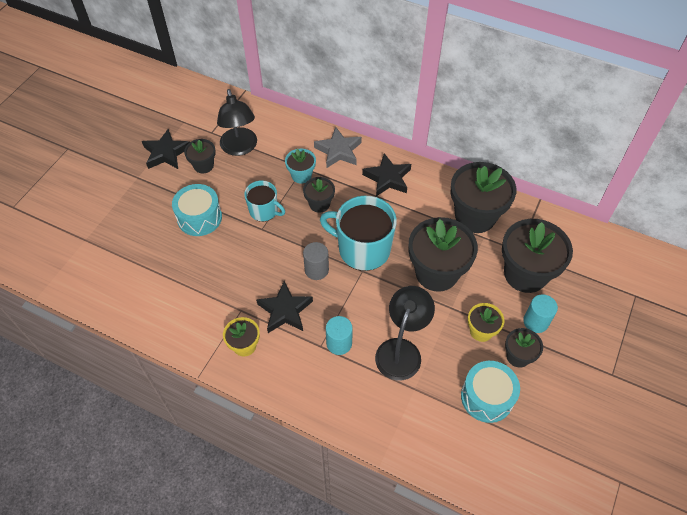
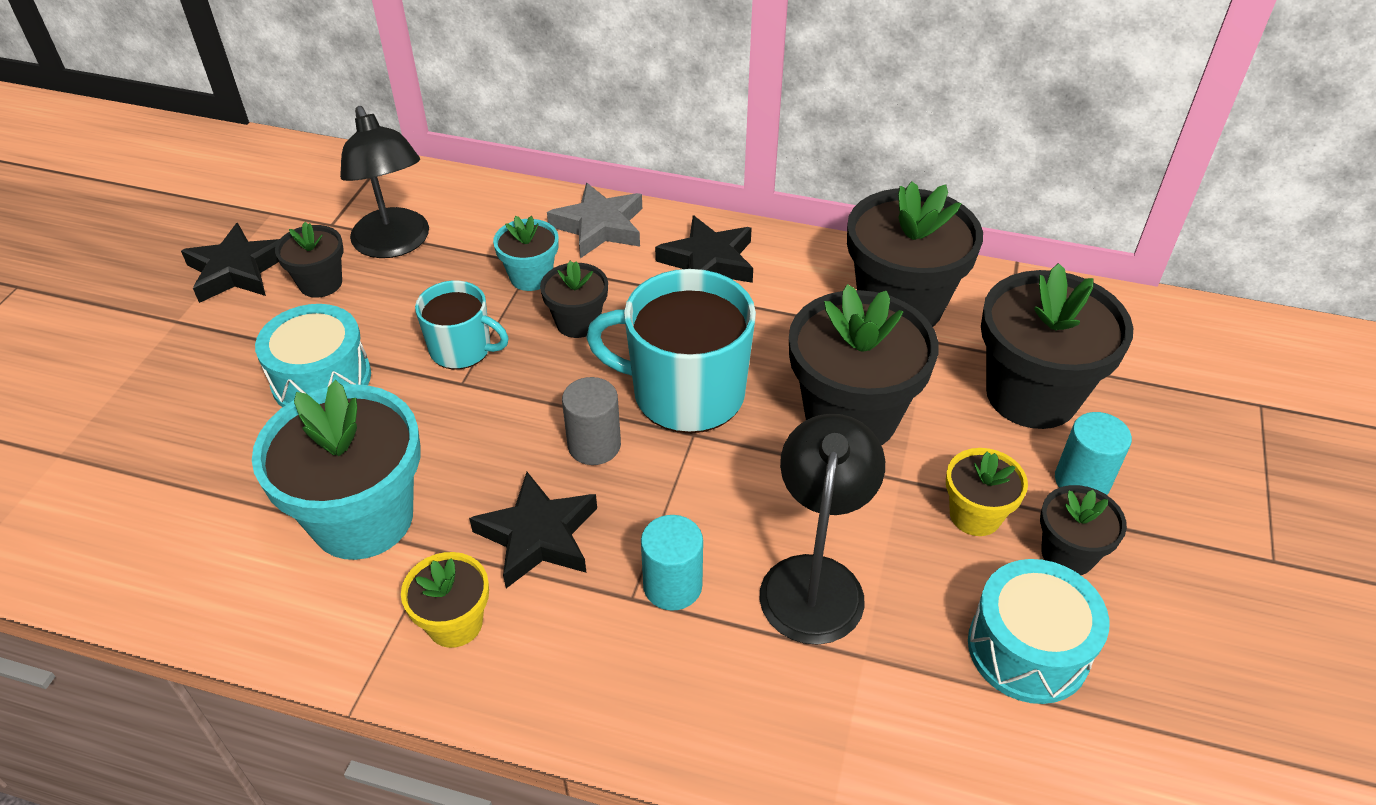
camera: 10 degrees left, 10 degrees down
none -> turquoise flower pot [252,380,420,560]

